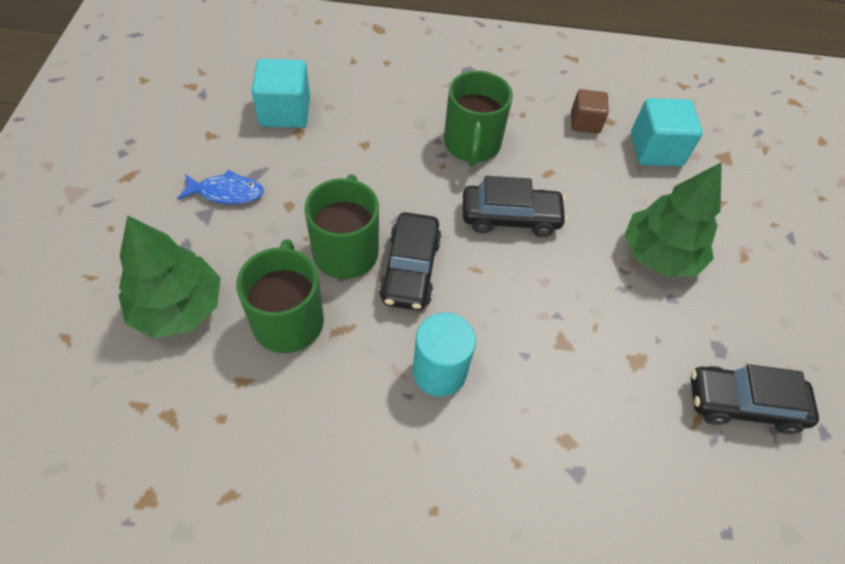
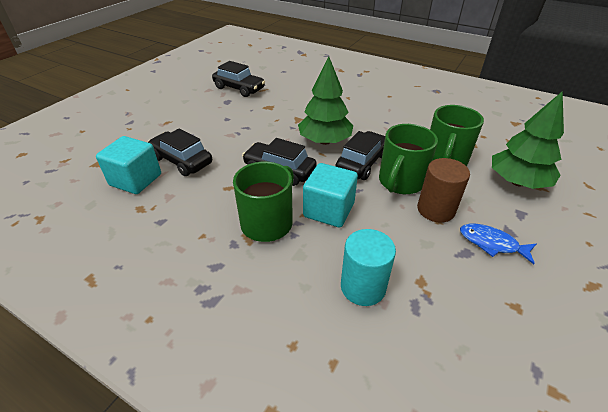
camera: 150 degrees left, 15 degrees down
turquoise cube [251,59,310,128] -> turquoise cube moved to [303,163,358,228]
turquoise cylinder [413,313,476,397] -> turquoise cylinder moved to [341,229,396,306]
brown cube [571,89,609,134] -> none
green tree [624,162,722,277] -> green tree moved to [298,57,353,145]
none -> black car [148,129,212,176]
none -> brown cylinder [417,158,470,223]

